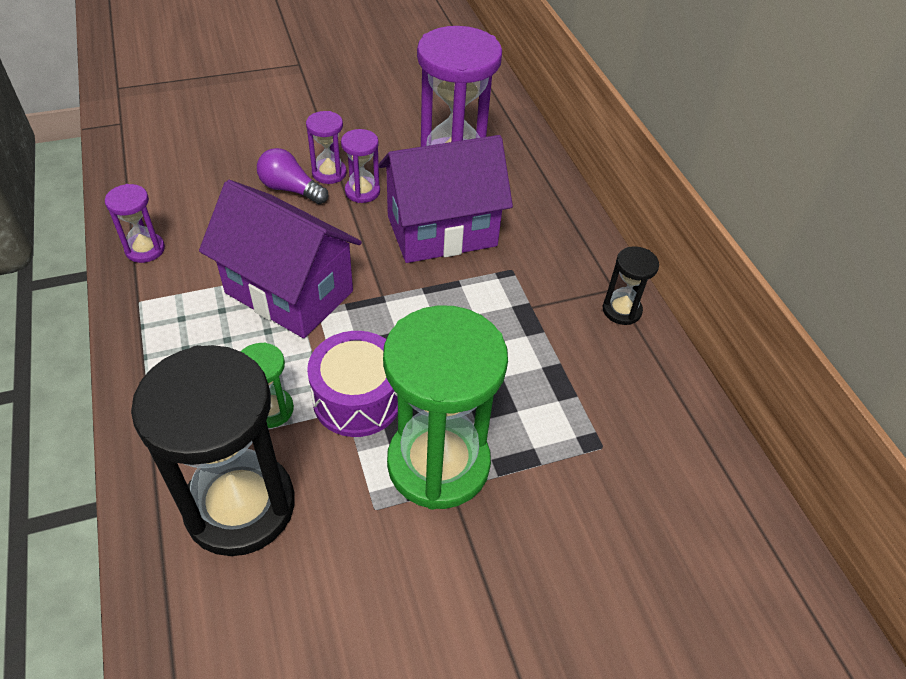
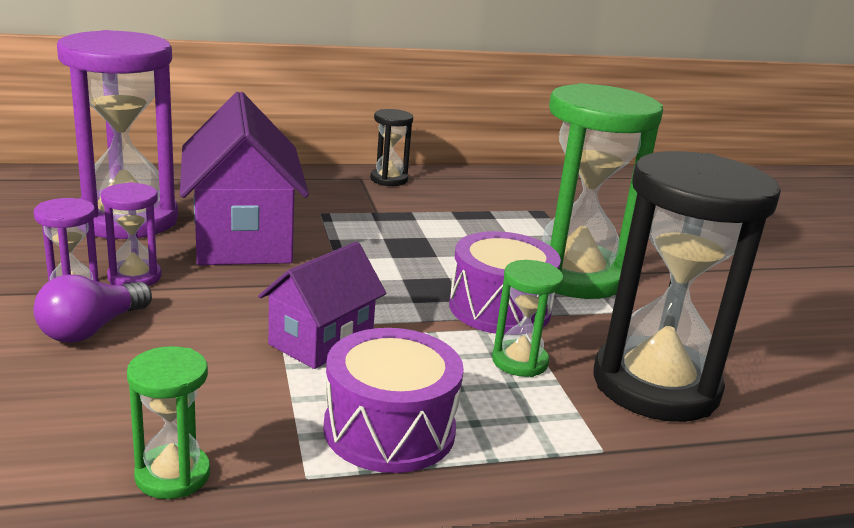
camera: 85 degrees left, 25 degrees down
purple hourglass [105,184,165,263] -> green hourglass [127,346,210,499]
purple house [199,180,362,338] -> purple house [258,242,386,369], size x0.59
none -> purple drum [323,328,464,473]

